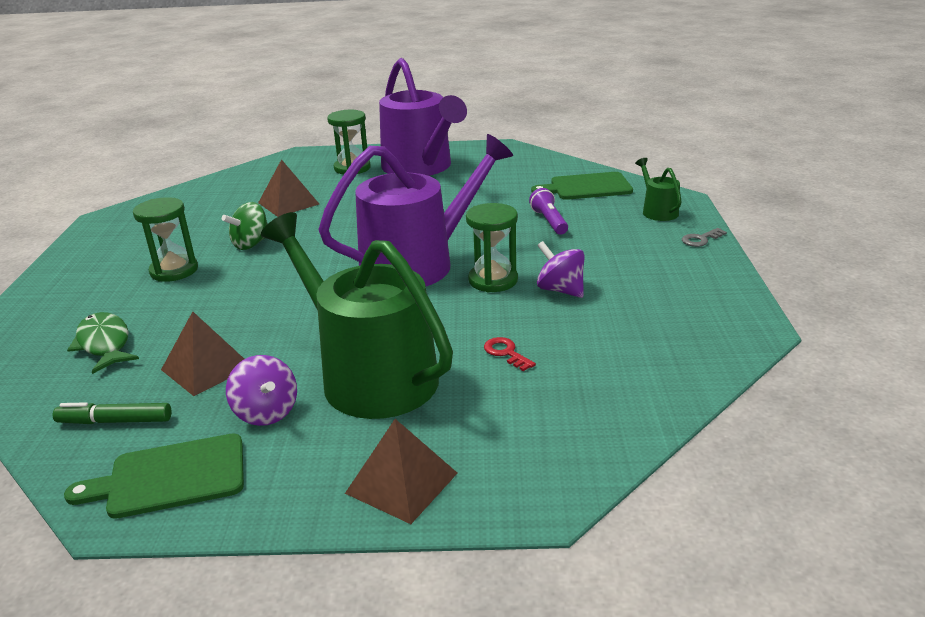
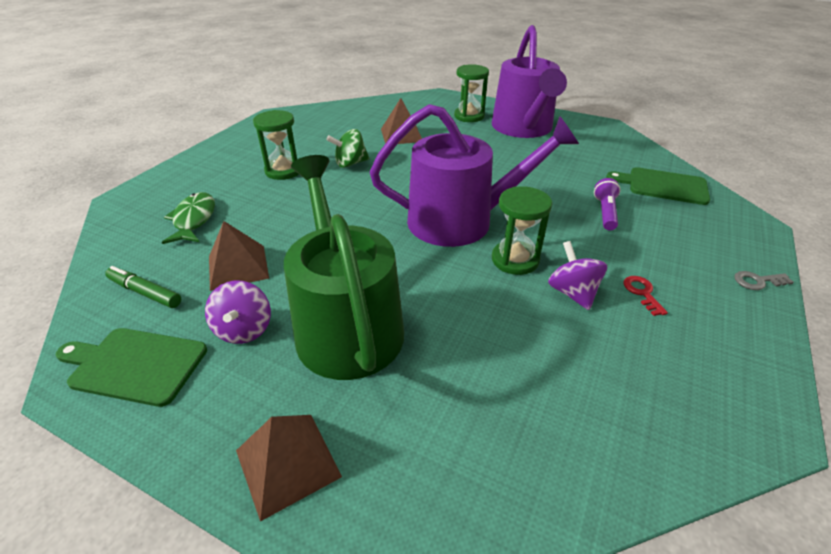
camera: 25 degrees right, 10 degrees up
red key [484,337,536,371] -> red key moved to [623,276,668,316]
green watering can [635,158,682,221] -> none

